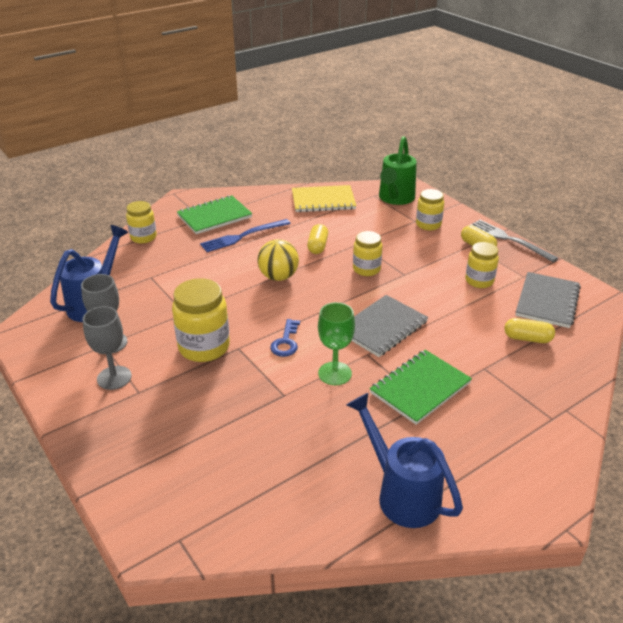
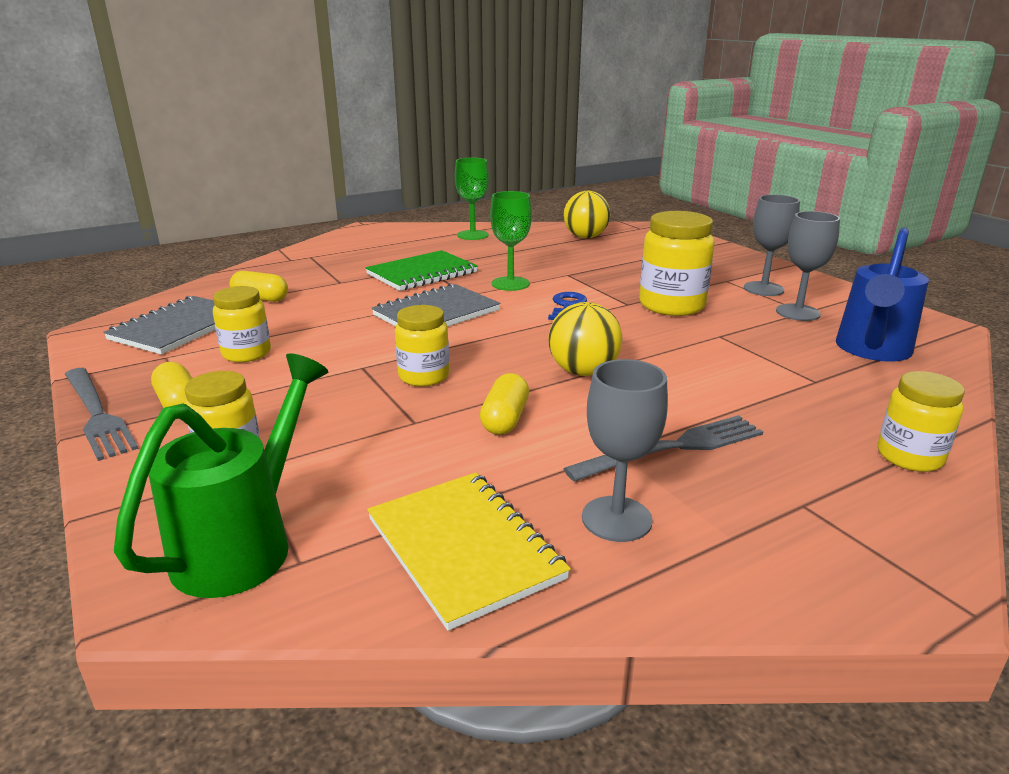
camera: 175 degrees left, 10 degrees down
green notebook [177,195,252,234] -> none
blue fork [200,219,291,252] -> grey fork [563,415,763,482]
yellow notebook [292,185,357,212] -> yellow notebook turned 60 degrees clockwise [367,472,571,631]
blue watering can [347,393,463,528] -> green goblet [455,158,489,240]
none -> yellow ball [564,191,610,238]
none -> grey goblet [582,359,668,542]

